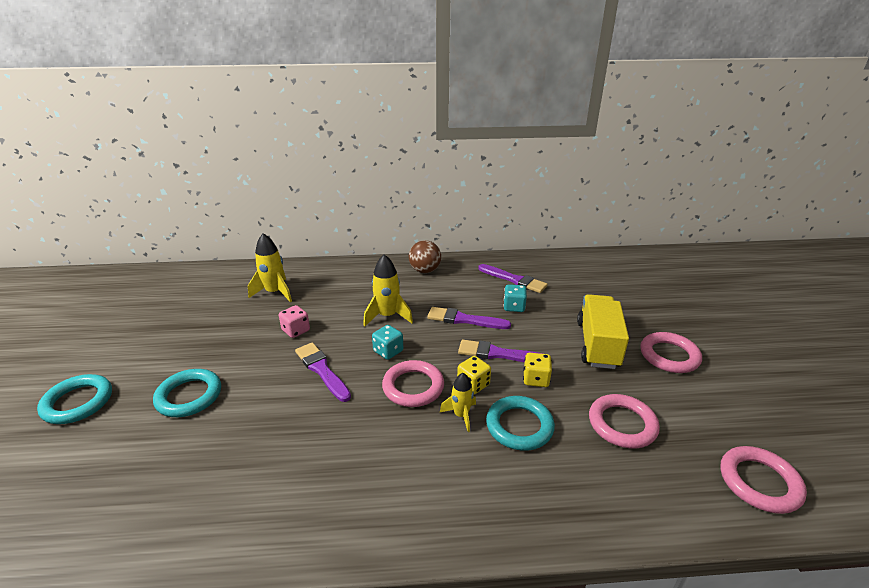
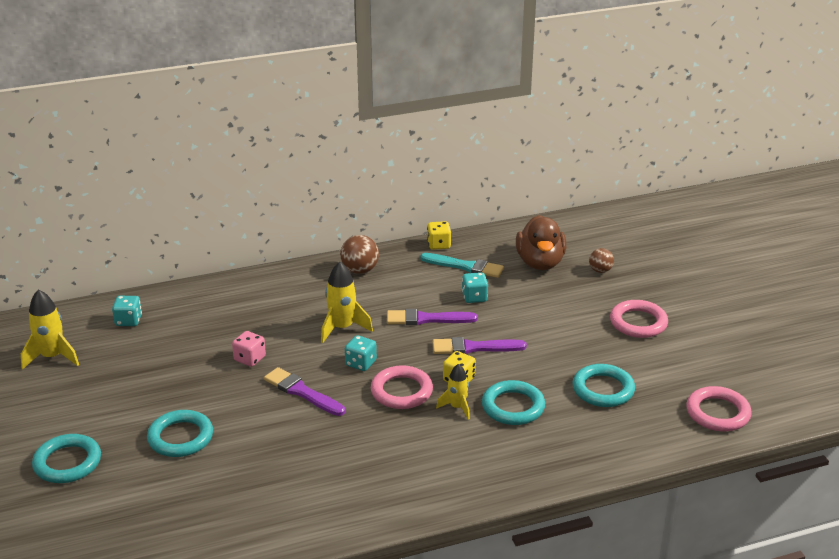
camera: 15 degrees left, 0 degrees up
yellow rocket [248,233,292,302] -> yellow rocket moved to [21,289,79,370]
purple brush [478,264,548,293] -> turquoise brush [420,253,504,278]
yellow dice [523,353,552,387] -> yellow dice moved to [427,221,451,250]
yellow truck [577,294,629,369] -> none
pink ring [589,394,660,449] -> turquoise ring [572,364,635,407]
none -> turquoise dice [112,296,142,326]
none -> brown duck [516,215,566,270]
none -> brown ball [589,248,614,273]

